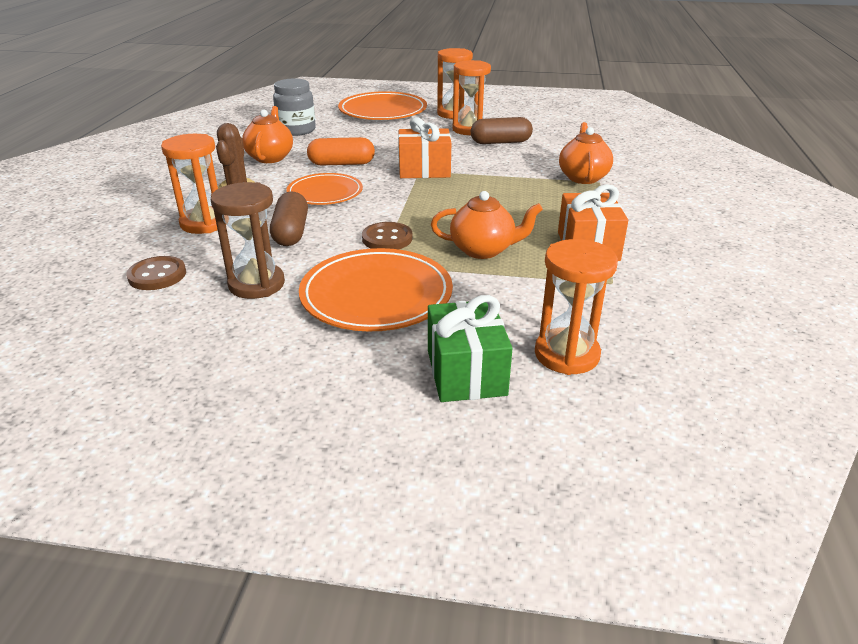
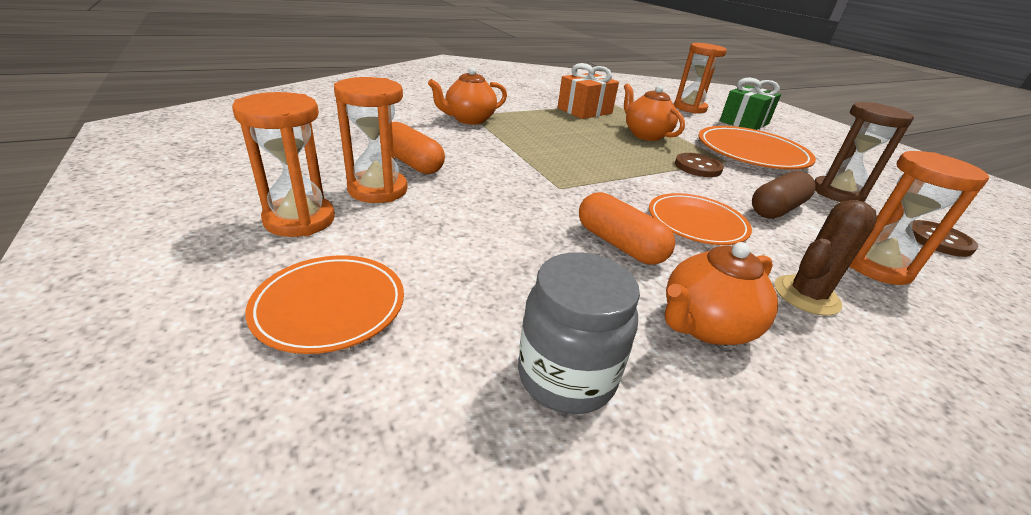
camera: 130 degrees left, 0 degrees up
orange plate [338,91,427,120] -> orange plate [245,256,404,354], size x0.65
orange gift [398,117,451,178] -> none
brown capsule [471,117,533,144] -> orange capsule [392,122,445,174]

